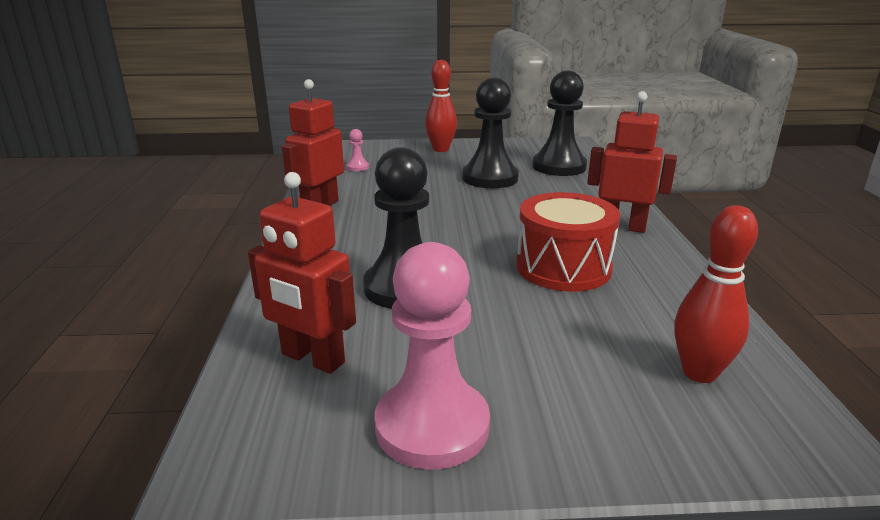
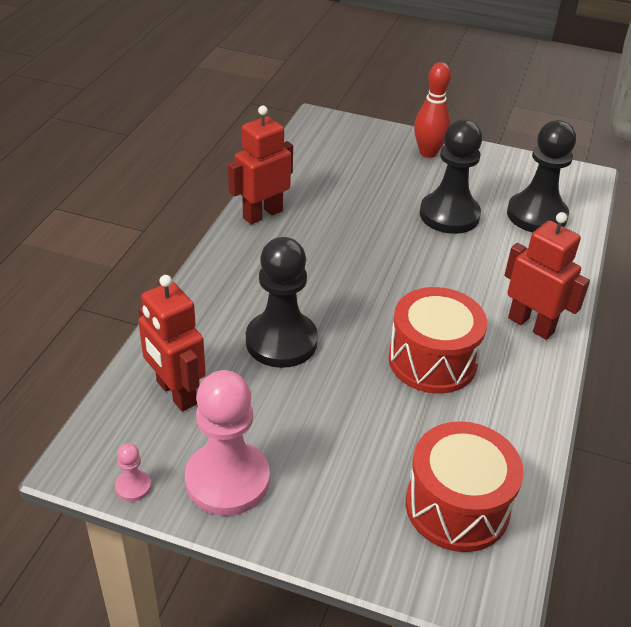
camera: 20 degrees right, 15 degrees up
pink pawn [347,129,369,171] -> pink pawn moved to [115,443,151,502]
red bowling pin [675,205,758,383] -> red drum [406,421,524,552]

